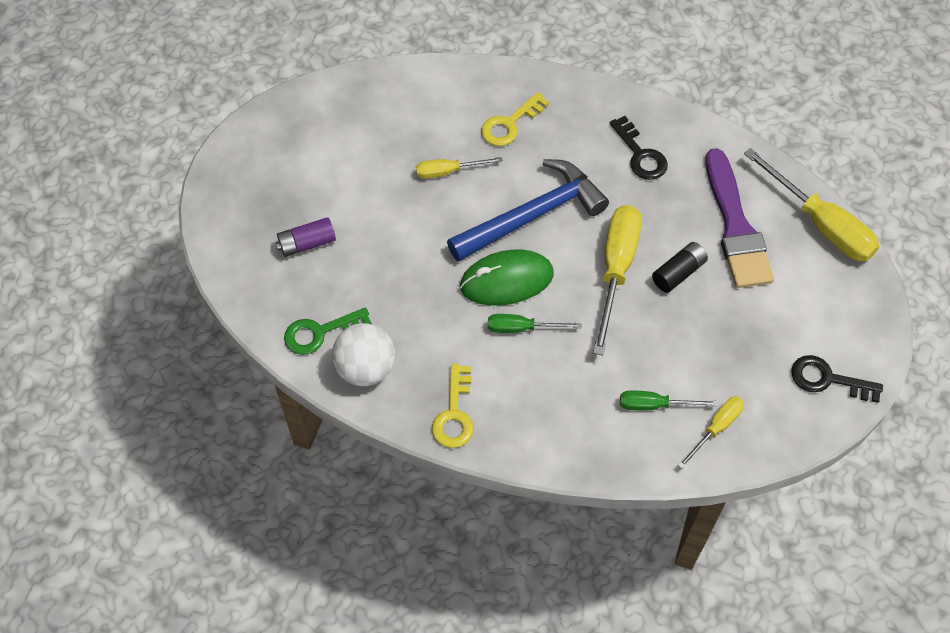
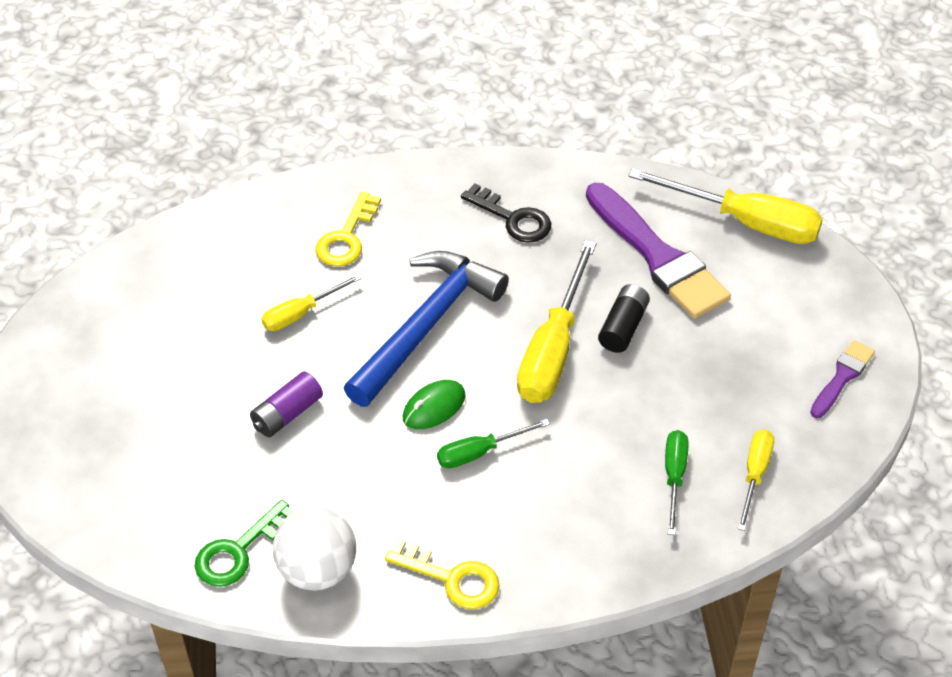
camera: 25 degrees left, 10 degrees down
purple battery [276,217,336,257] -> purple battery moved to [250,371,323,437]
yellow key [432,364,474,448] -> yellow key turned 45 degrees counterclockwise [385,539,500,609]
green mouse [460,250,554,306] -> green mouse [403,380,466,429], size x0.59
yellow screwdriver [593,205,642,356] -> yellow screwdriver turned 150 degrees counterclockwise [517,240,596,403]
green screwdriver [620,390,717,410] -> green screwdriver turned 120 degrees clockwise [665,430,688,535]
black key [791,355,883,403] -> purple brush [810,340,875,418]

